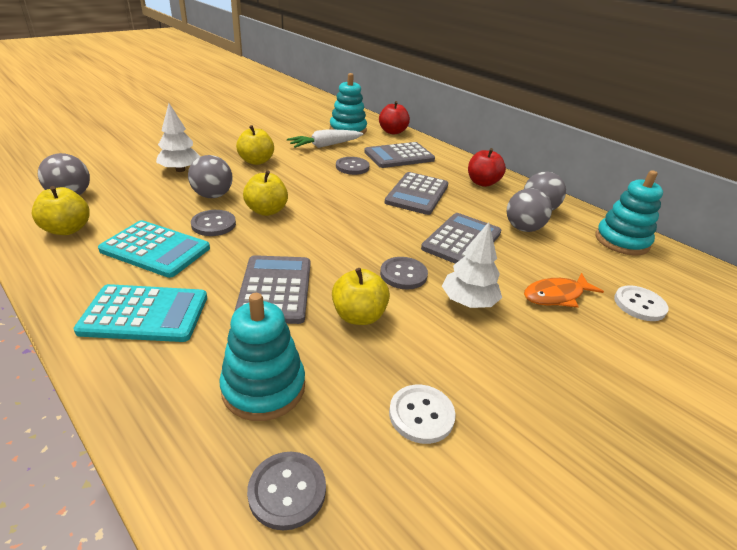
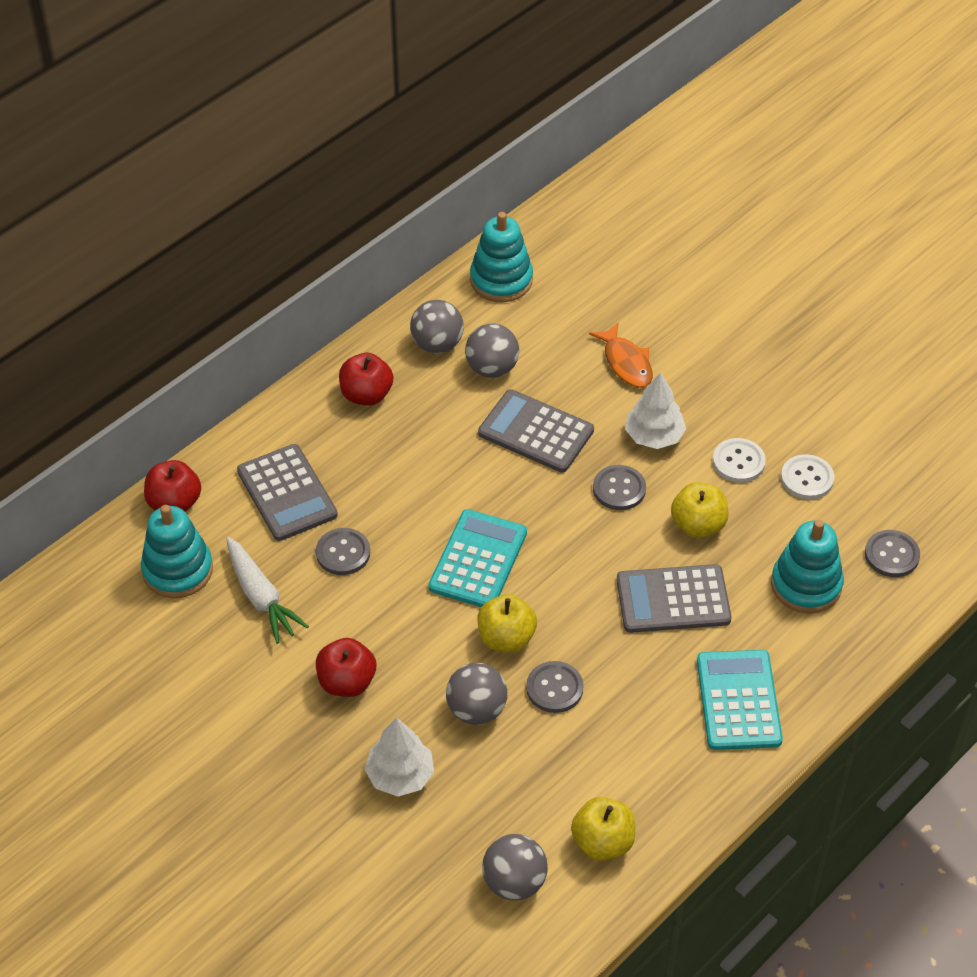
camera: 90 degrees left, 15 degrees up
turquoise calculator [98,220,210,278] -> turquoise calculator moved to [428,509,527,607]
yellow apple [236,125,274,165] -> red apple [316,638,376,697]
grey calculator [385,172,448,215] -> none
white button [614,285,669,321] -> white button moved to [713,438,766,483]

